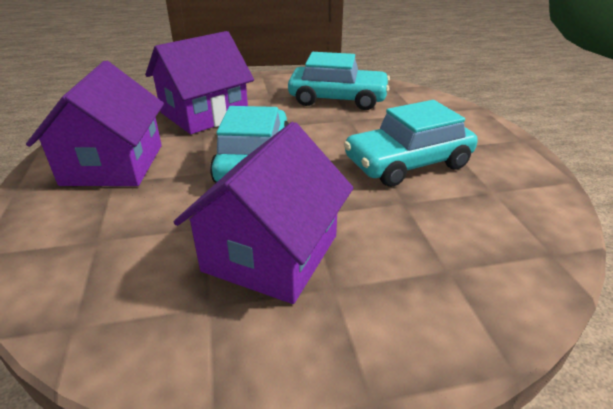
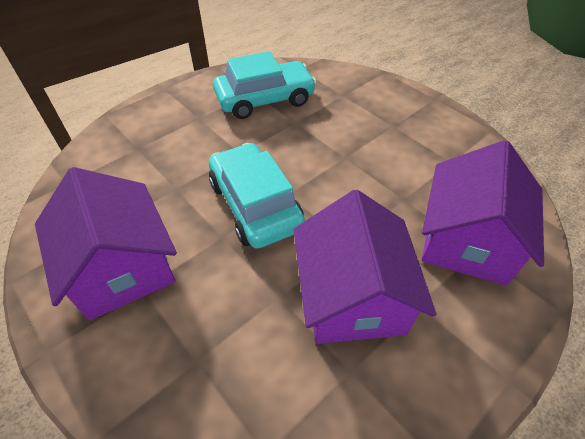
camera: 30 degrees left, 15 degrees up
purple house [145,31,254,134] -> purple house moved to [421,140,544,286]
turquoise car [344,100,478,187] -> none

